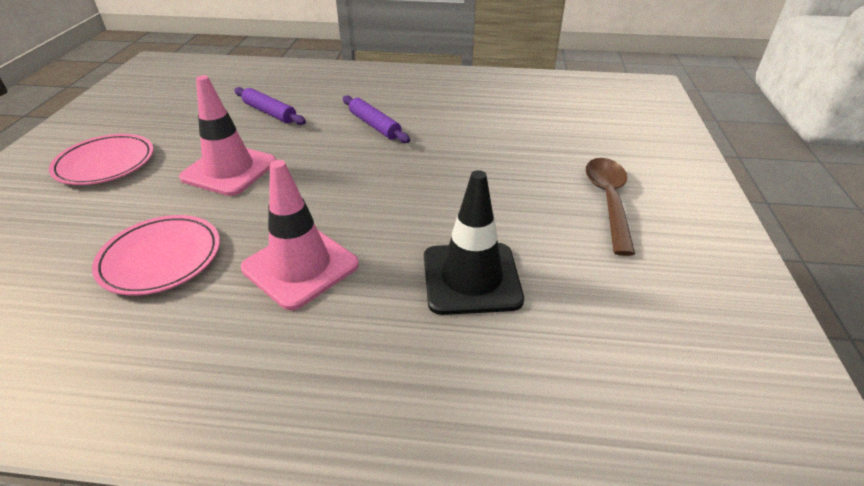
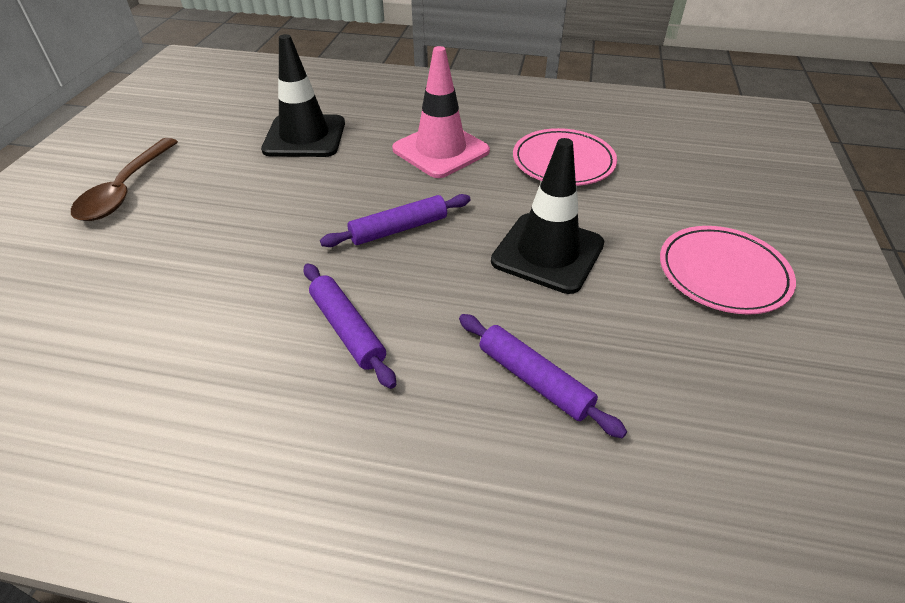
camera: 175 degrees left, 5 degrees up
pink traffic cone [179,75,276,196] -> black traffic cone [491,138,604,294]
none -> purple rolling pin [320,194,471,247]

